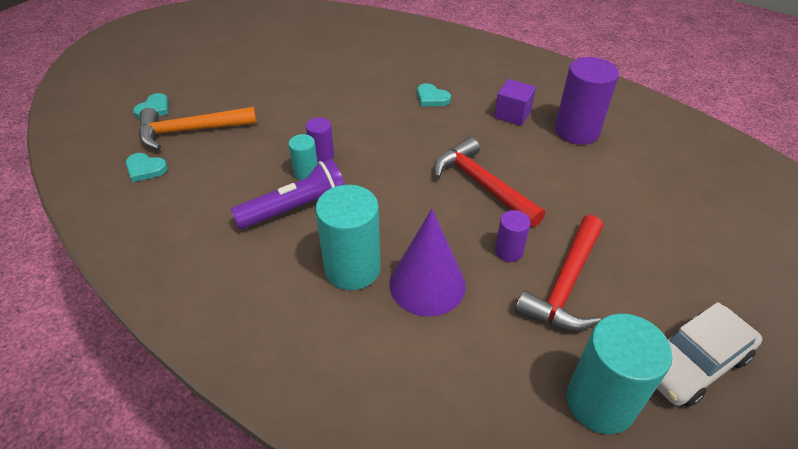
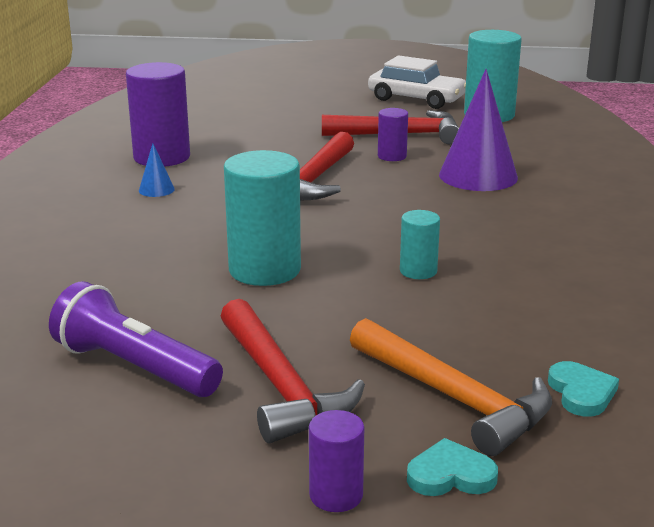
camera: 120 degrees left, 20 degrees down
purple flashlight [231,159,345,229] -> purple flashlight moved to [49,281,223,397]
purple cylinder [306,117,334,162] -> purple cylinder moved to [309,410,364,512]
turquoise cylinder [315,185,381,290] -> turquoise cylinder moved to [224,150,301,286]
turquoise heart [417,83,451,106] -> none
purple cube [494,79,536,126] -> blue cone [139,143,175,197]
none -> red hammer [221,299,365,443]

